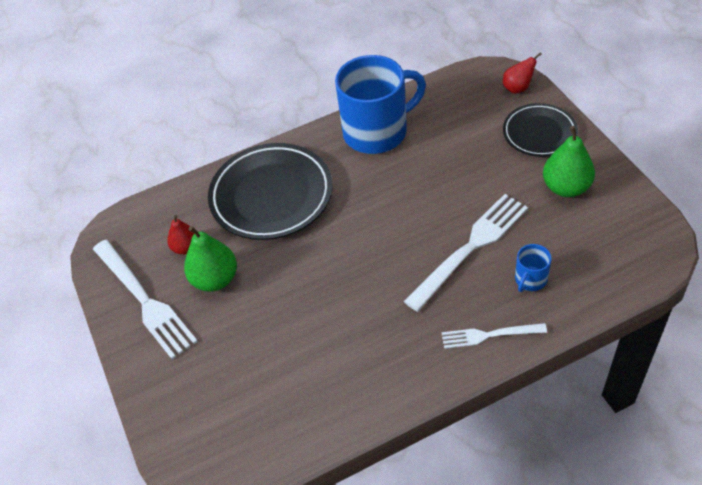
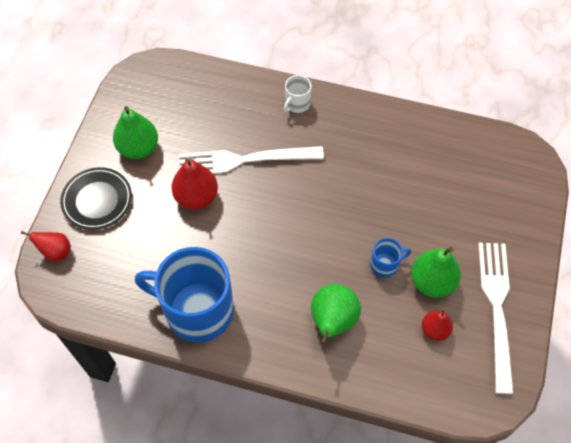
camera: 145 degrees left, 10 degrees up
black plate [208,143,333,240] -> green pear [311,284,361,345]
white fork [442,323,547,349] -> white mug [284,75,312,113]
blue mug [515,244,552,292] -> blue mug moved to [370,238,411,277]
none -> red pear [171,158,218,210]

